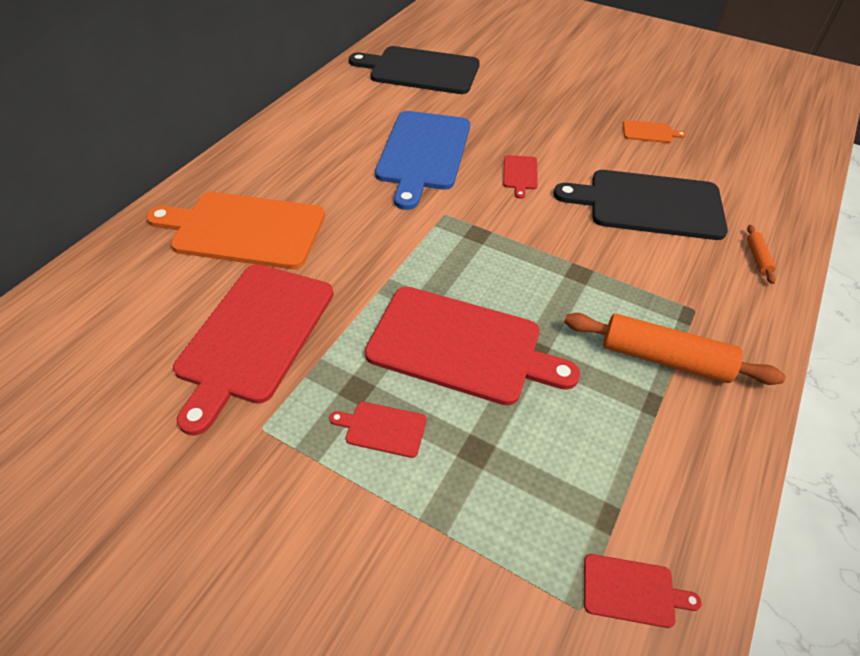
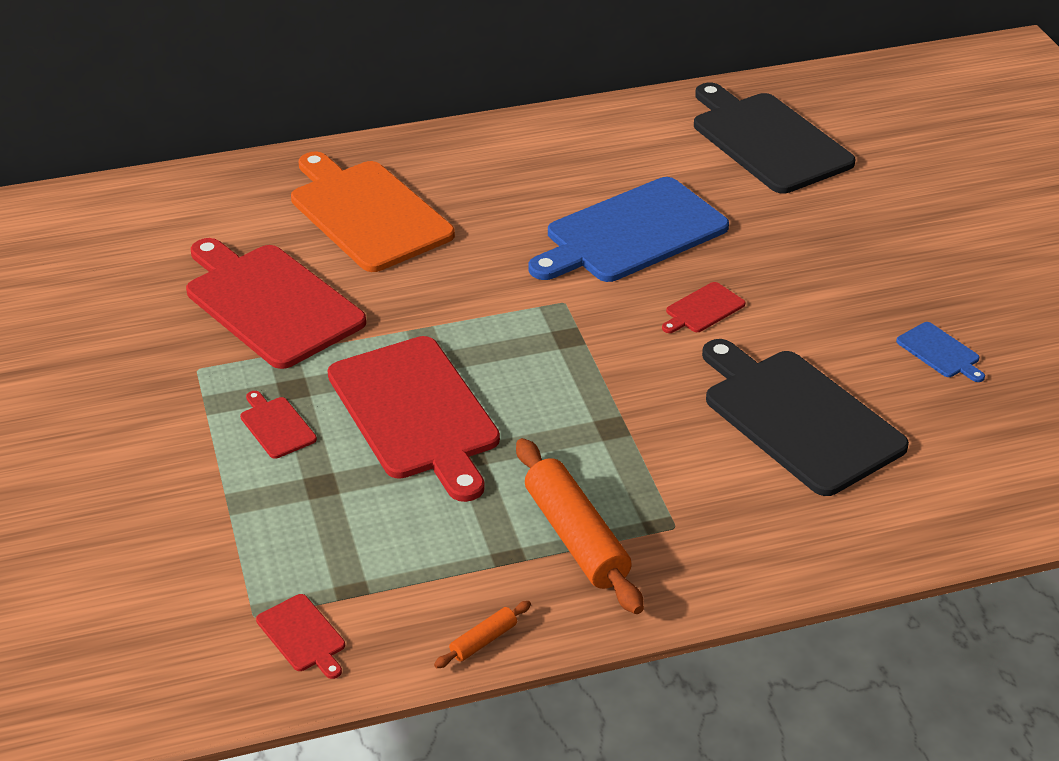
camera: 45 degrees right, 10 degrees down
red cutting board [173,264,334,435] -> red cutting board turned 75 degrees clockwise [186,238,366,369]
orange cutting board [623,120,686,143] -> blue cutting board [896,322,985,382]
orange rolling pin [747,225,776,284] -> orange rolling pin moved to [434,601,531,668]

